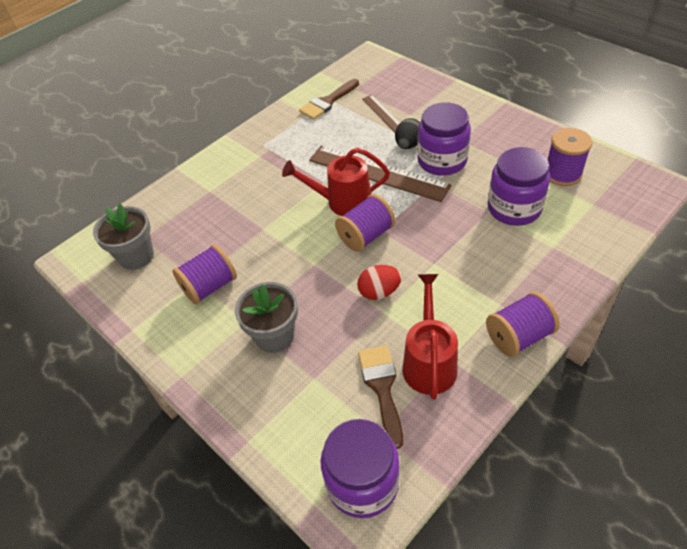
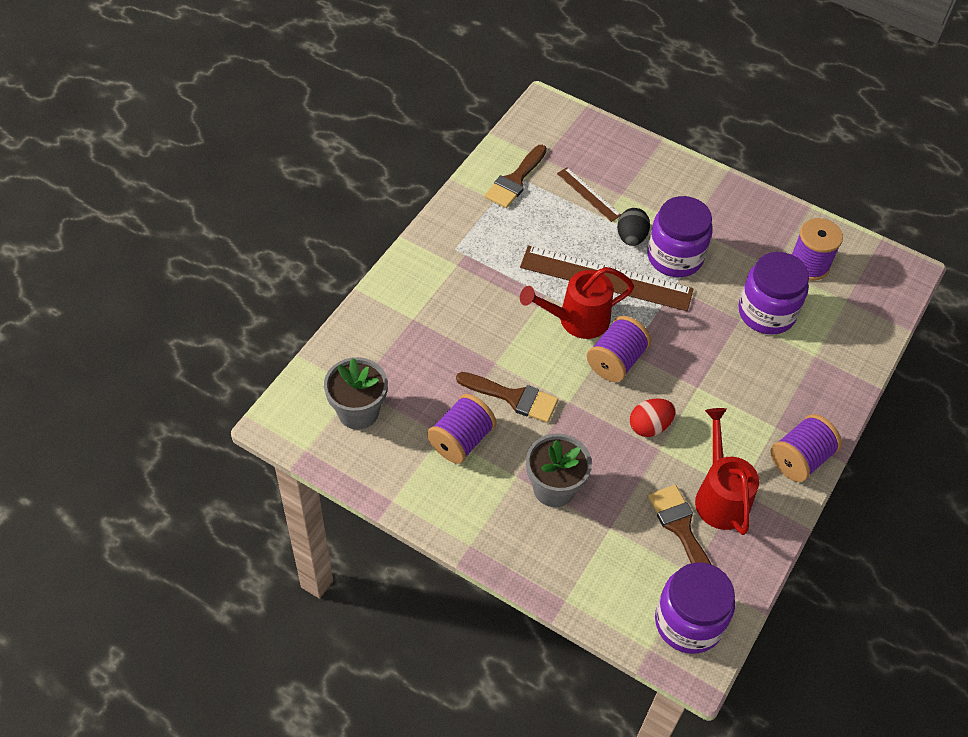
camera: 20 degrees left, 5 degrees up
none -> brown brush [456,372,558,423]

